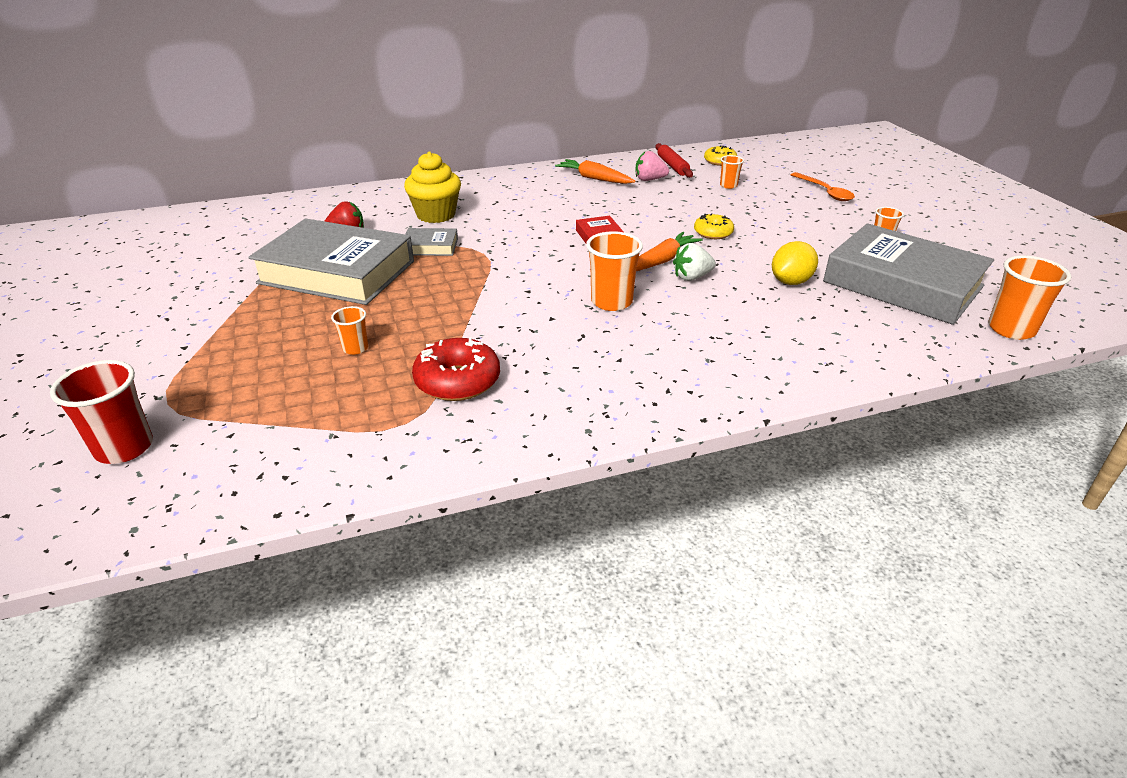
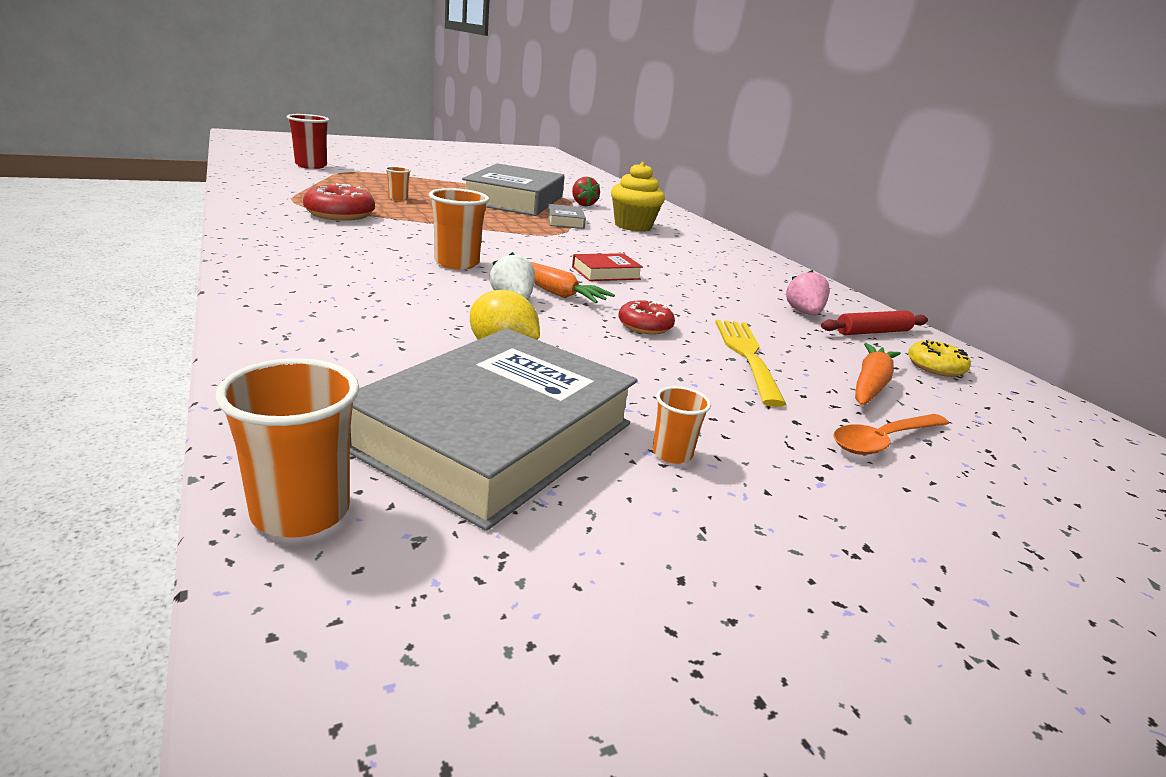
camera: 80 degrees right, 10 degrees down
orange carrot [555,159,636,184] -> orange carrot moved to [855,343,901,406]
yellow donut [694,213,734,239] -> red donut [618,300,675,335]
orange cup [720,155,744,189] -> none
none -> yellow fork [715,320,787,407]

